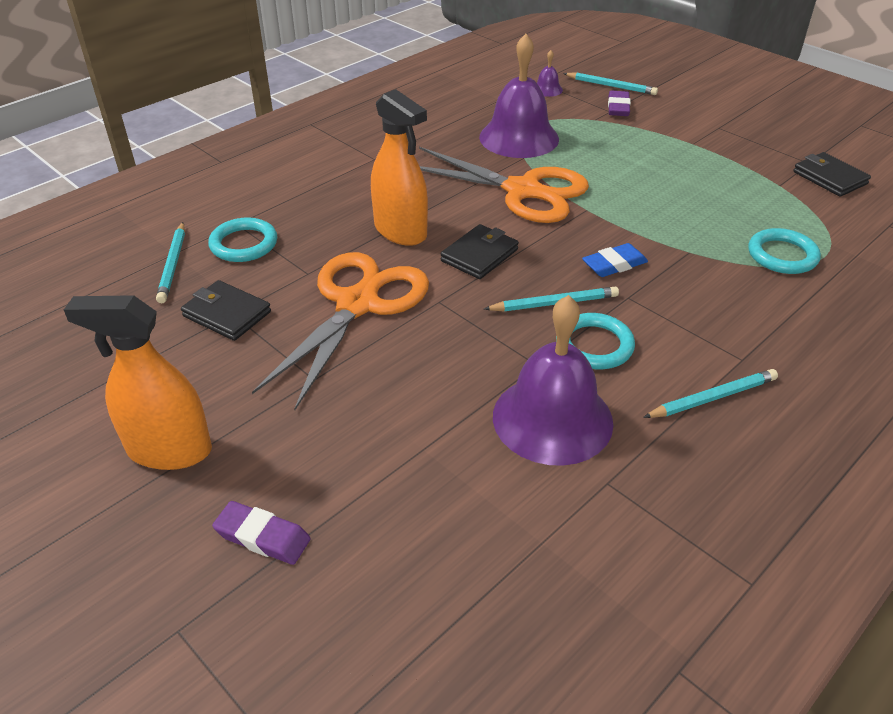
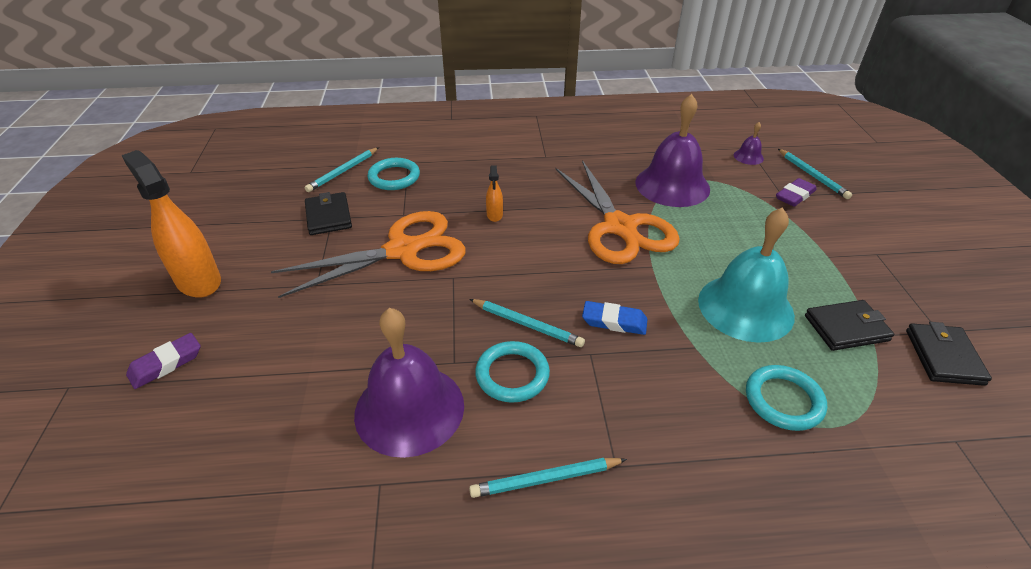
camera: 40 degrees right, 0 degrees up
purple eraser [212,501,311,565] -> purple eraser turned 75 degrees clockwise [126,333,201,389]
orange spray bottle [371,89,428,246] -> orange spray bottle [486,165,503,222], size x0.46
black wallet [441,224,519,279] -> black wallet moved to [805,300,894,351]
turquoise pencil [643,369,778,418] -> turquoise pencil turned 150 degrees clockwise [469,458,627,498]
none -> turquoise bell [698,207,795,343]

